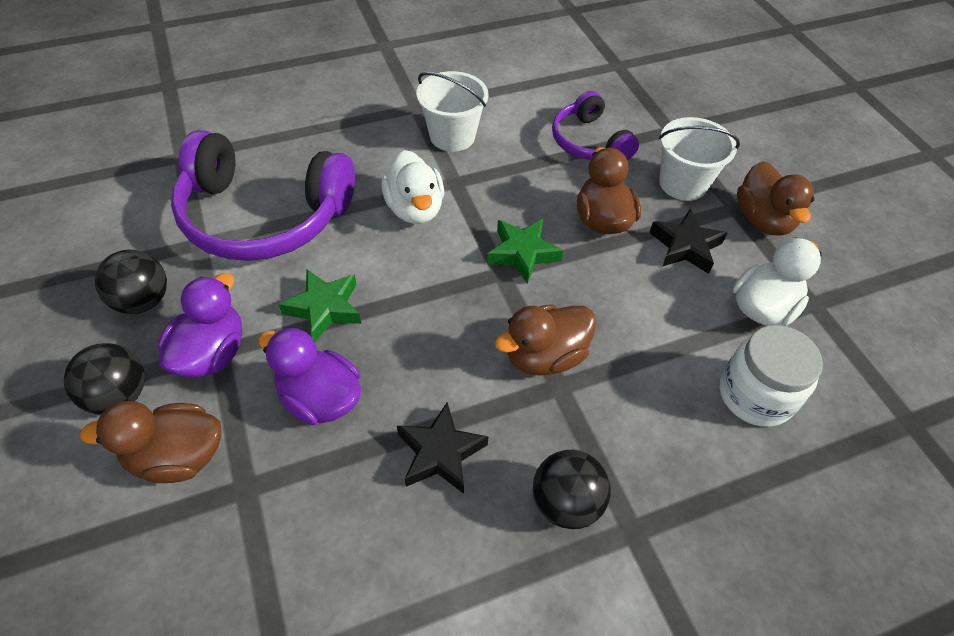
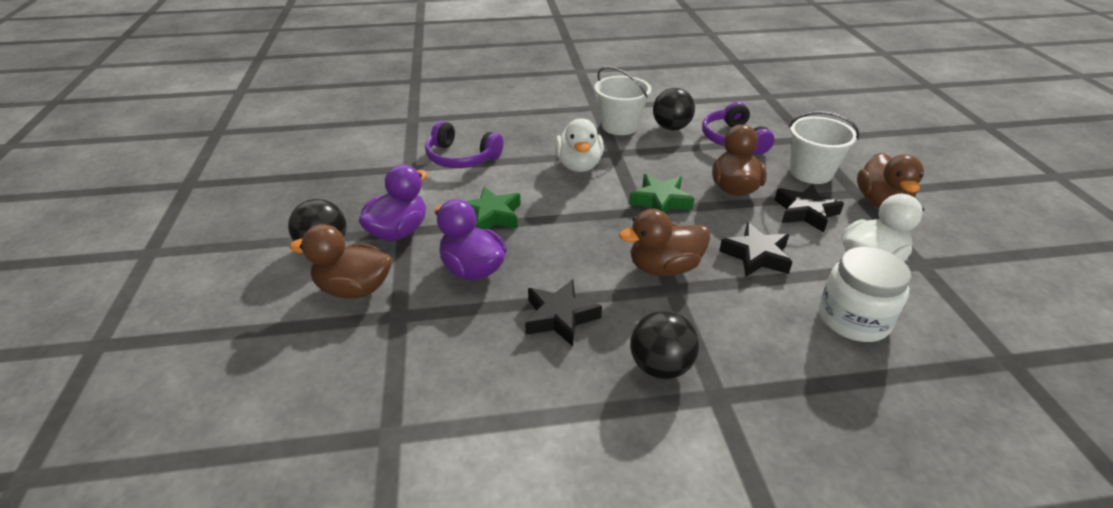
camera: 15 degrees right, 15 degrees down
black ball [95,250,167,314] -> black ball moved to [653,88,695,130]
purple headphones [171,130,355,261] -> purple headphones [425,121,503,168], size x0.56
none -> black star [719,222,792,277]

